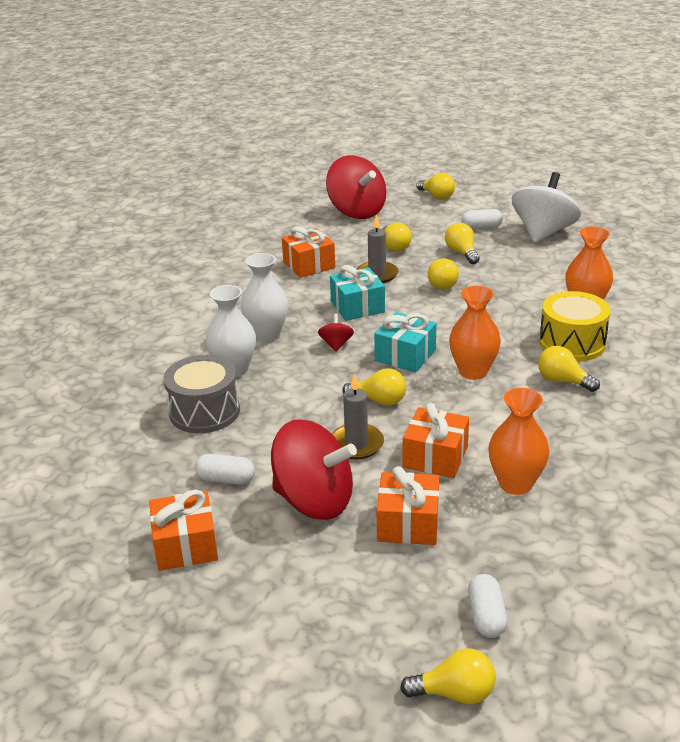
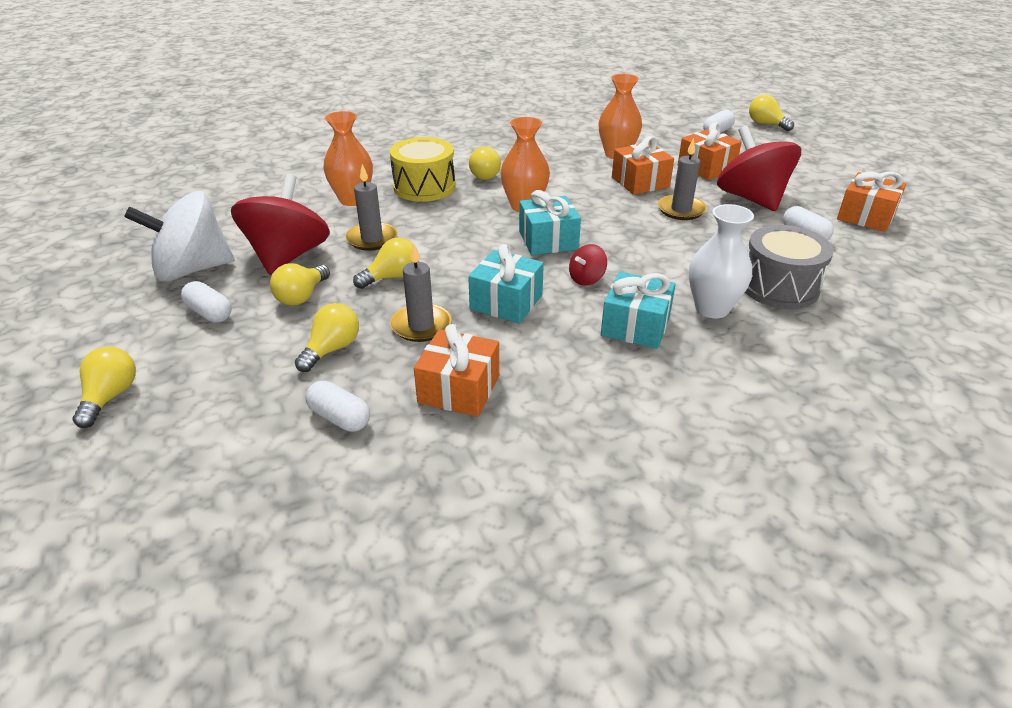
camera: 135 degrees left, 5 degrees up
white vase [241,253,288,342] -> turquoise gift [601,272,676,349]
red spinning top [326,155,386,219] -> red spinning top moved to [231,174,330,275]
yellow light bulb [342,368,406,406] -> none
none -> white capsule [306,381,370,432]
none -> grey candle [345,164,397,251]

